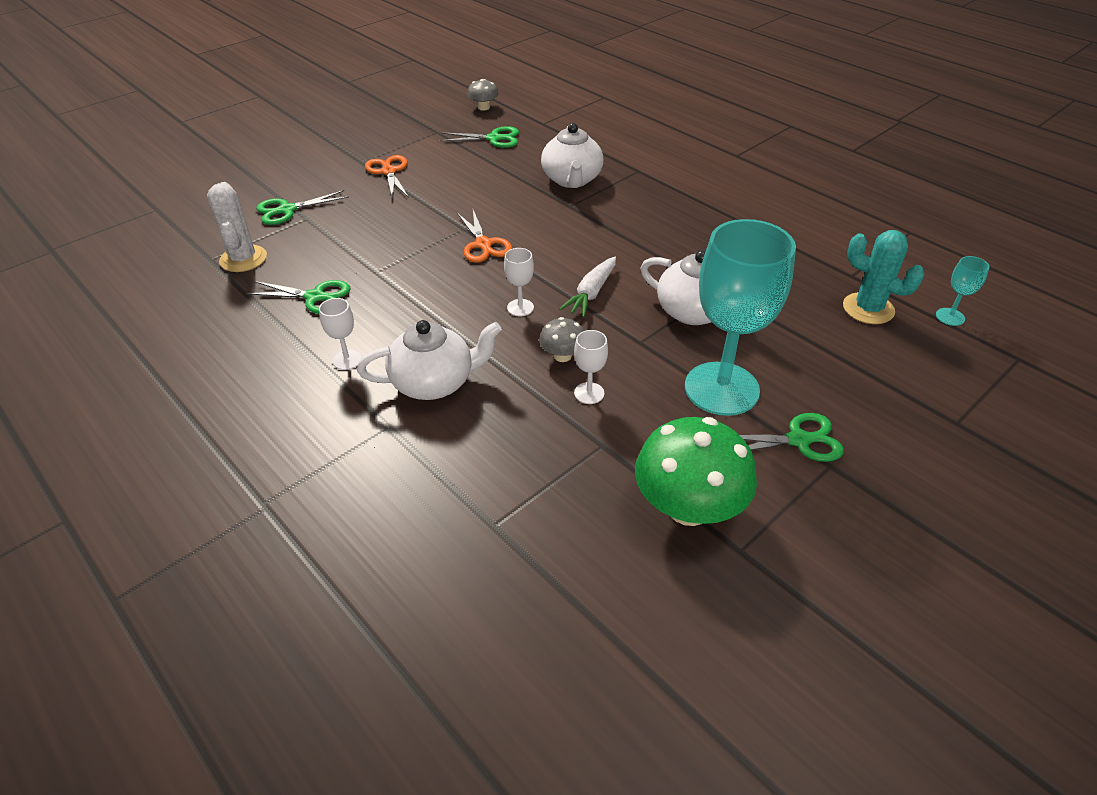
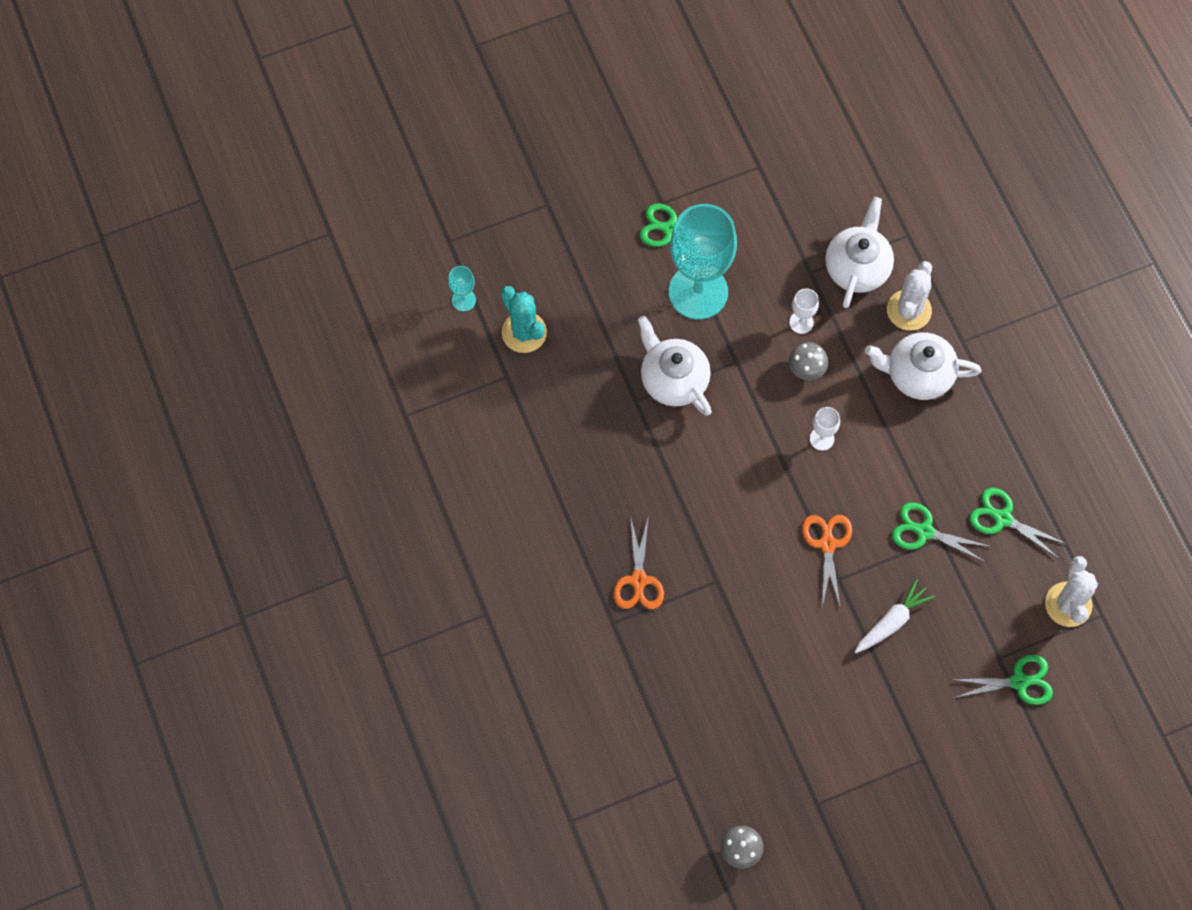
camera: 160 degrees left, 25 degrees up
white goblet [319,298,362,370] -> none
orange scissors [365,155,409,200] -> orange scissors moved to [613,516,664,609]
green scissors [440,126,519,148] -> green scissors moved to [892,502,992,562]
white teapot [541,123,603,188] -> white teapot moved to [825,197,894,308]
white carrot [559,257,616,317] -> white carrot moved to [855,579,935,653]
green mushroom [635,417,757,526] -> none
none -> white cactus [887,261,932,331]

